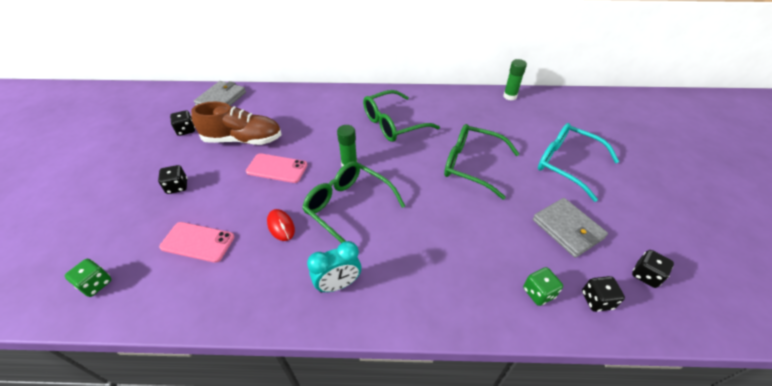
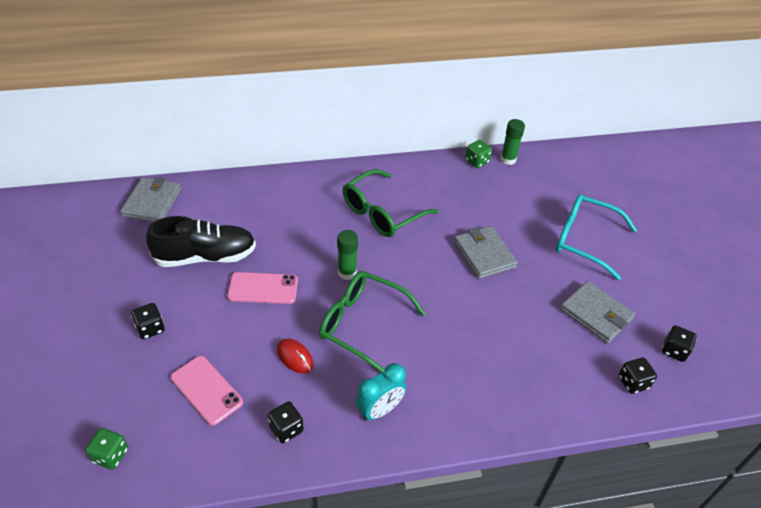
camera: 15 degrees left, 0 degrees up
pink phone [159,222,234,263] -> pink phone turned 45 degrees clockwise [171,356,243,426]
black dice [170,110,195,136] -> black dice moved to [268,401,304,443]
brown shoe [191,102,282,145] -> black shoe [146,216,256,267]
green glasses [444,124,519,200] -> grey wallet [454,226,518,279]
green dice [523,267,563,306] -> green dice moved to [465,140,492,168]

